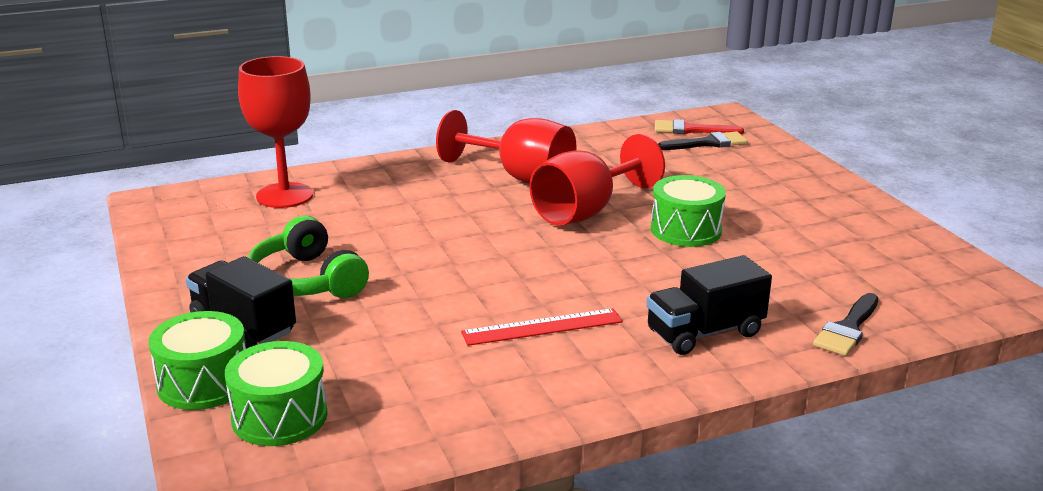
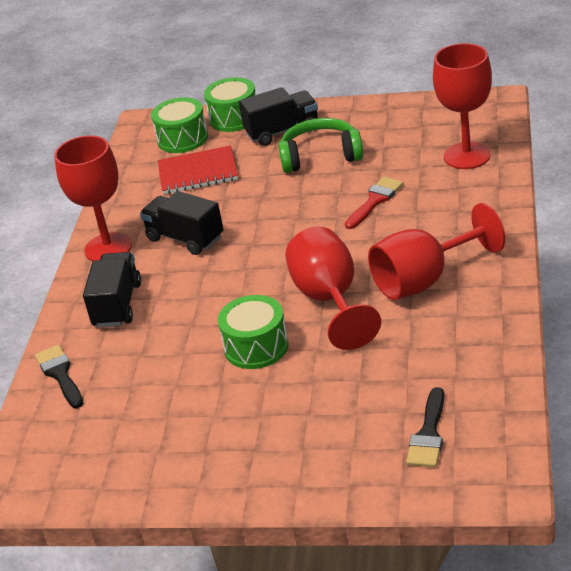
camera: 125 degrees right, 10 degrees up
red ruler [461,308,623,346] -> black truck [140,191,224,255]
red brush [655,119,744,134] -> red brush moved to [345,177,403,229]
none -> red goblet [54,135,132,261]
none -> red notebook [158,145,238,195]

